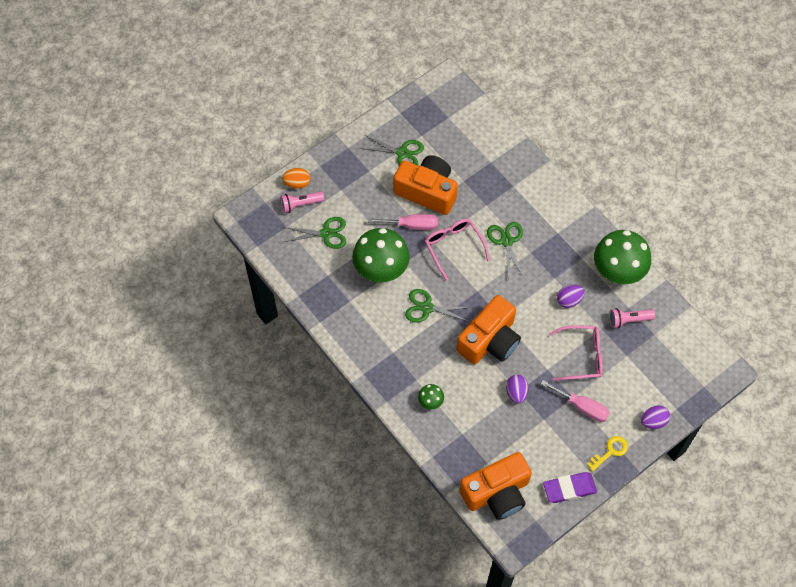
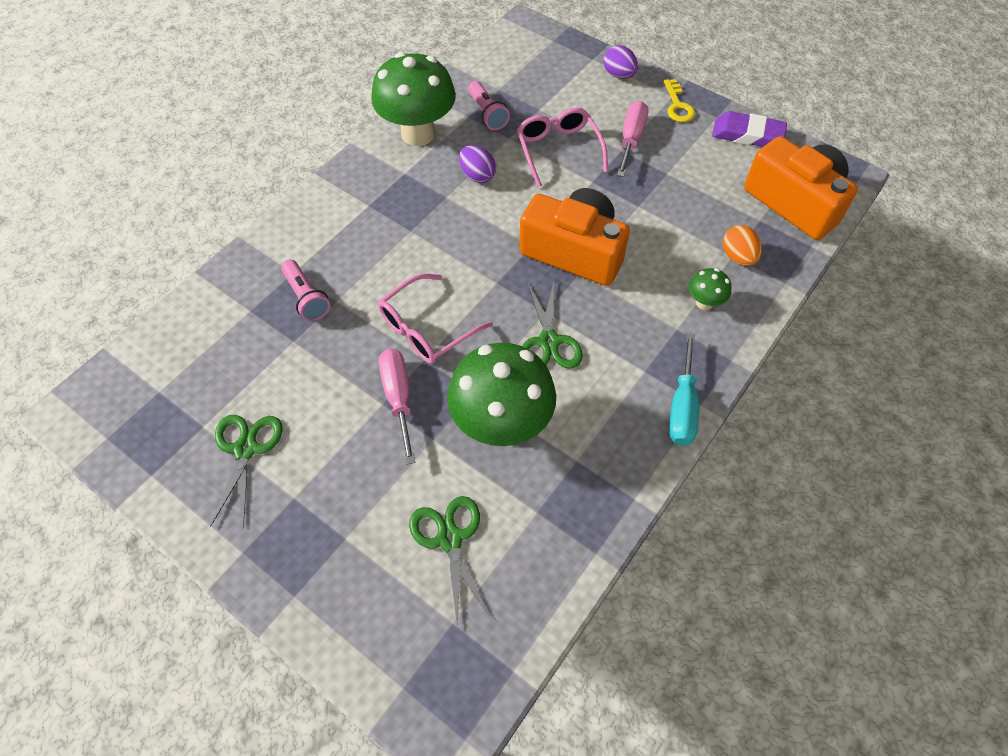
camera: 105 degrees left, 5 degrees down
pink flashlight [280,192,324,213] -> pink flashlight moved to [281,260,330,321]
orange egg [282,168,310,189] -> orange egg moved to [723,225,762,266]
orange camera [393,155,458,215] -> none
green scissors [487,222,524,278] -> none
purple egg [506,375,529,404] -> none
purple eraser [543,472,597,503] -> purple eraser turned 45 degrees counterclockwise [712,111,787,147]
yellow key [587,436,628,471] -> yellow key turned 135 degrees counterclockwise [664,79,695,122]
none -> turquoise screwdriver [669,333,699,446]

